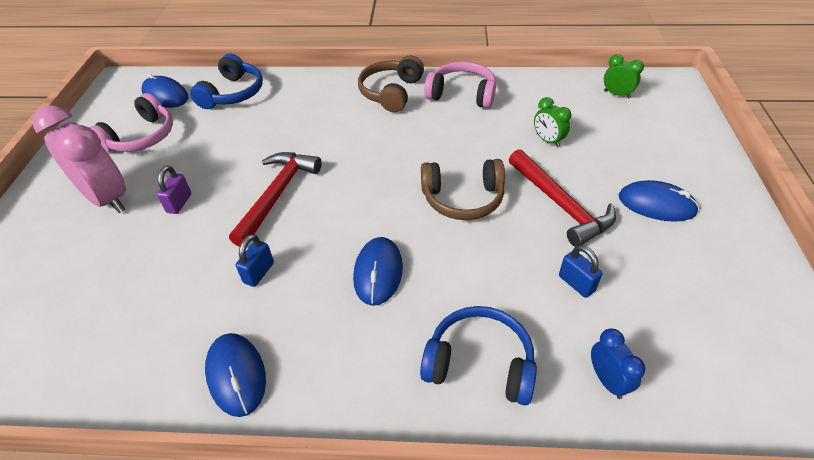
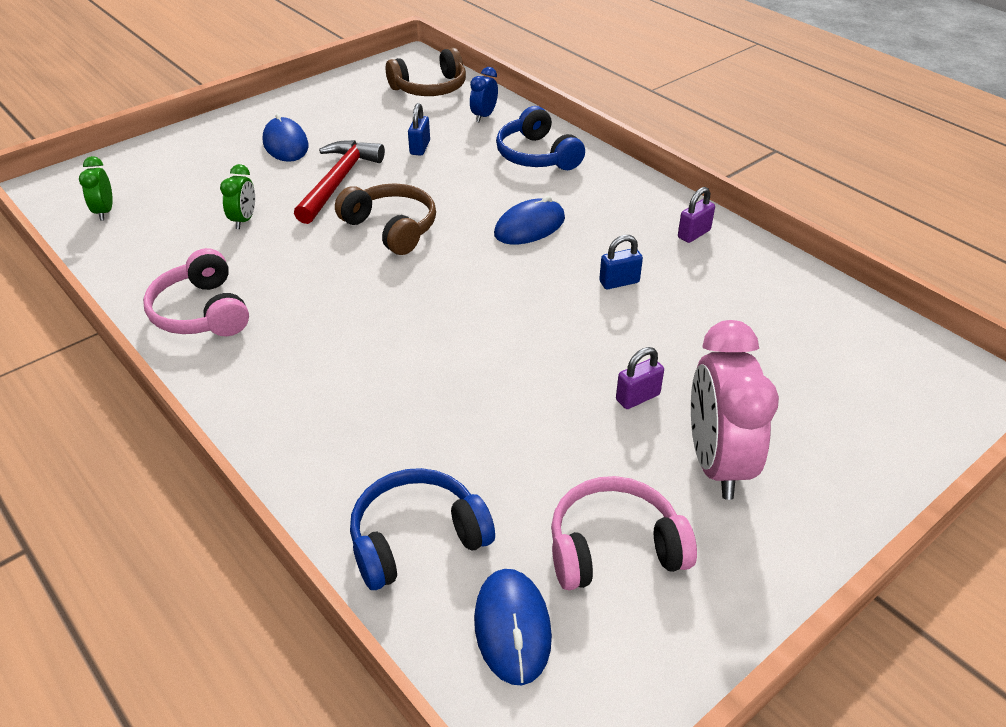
camera: 135 degrees left, 5 degrees down
blue mouse [205,333,266,417] -> purple padlock [678,187,715,243]
red hammer [229,152,322,247] -> none
brown headphones [358,55,424,112] -> brown headphones moved to [386,47,466,96]

